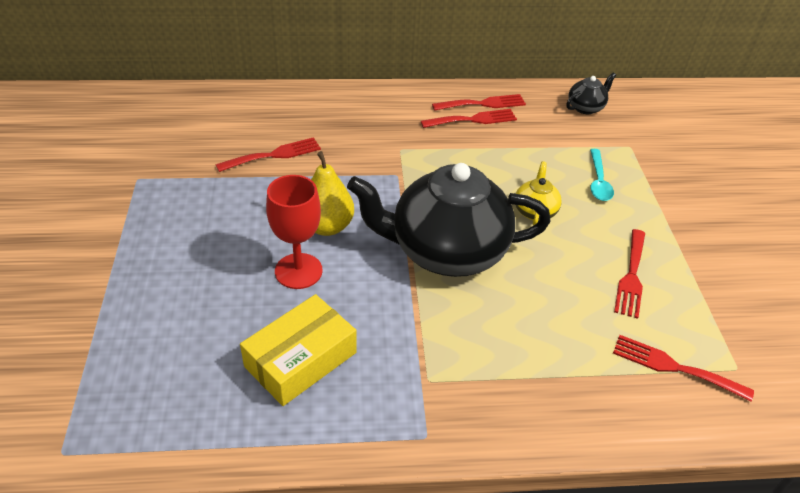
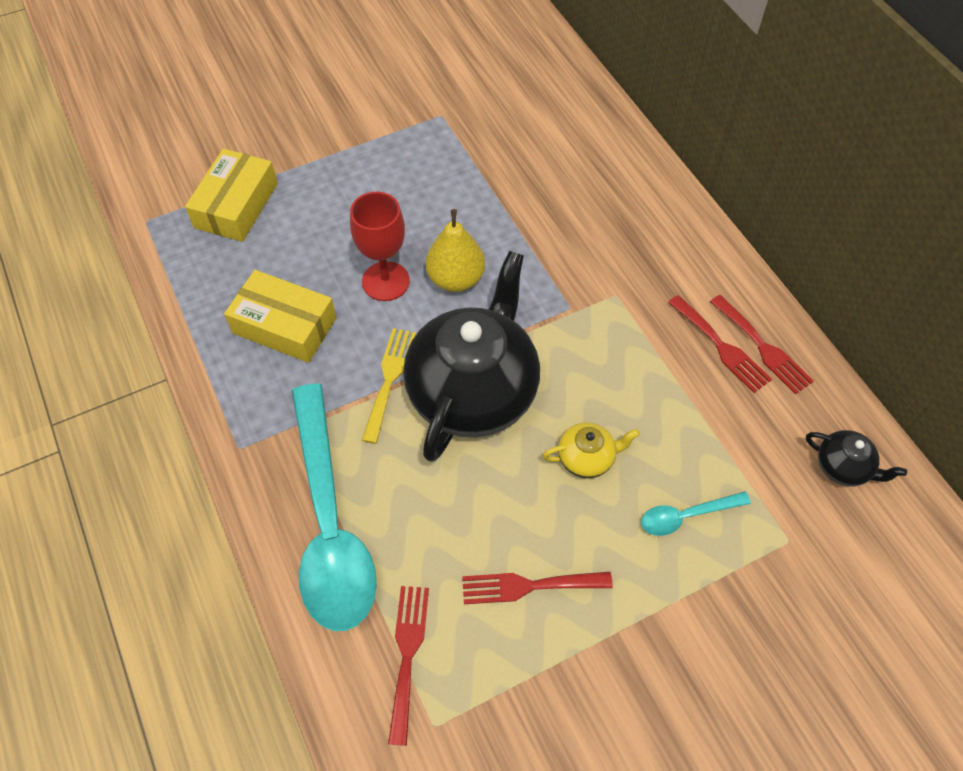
camera: 70 degrees right, 15 degrees up
red fork [216,137,321,172] -> none
black teapot [347,163,551,277] -> black teapot turned 45 degrees clockwise [403,251,540,462]
none -> yellow box [185,149,278,242]
none -> turquoise spoon [292,383,377,631]
none -> yellow fork [362,328,416,444]

